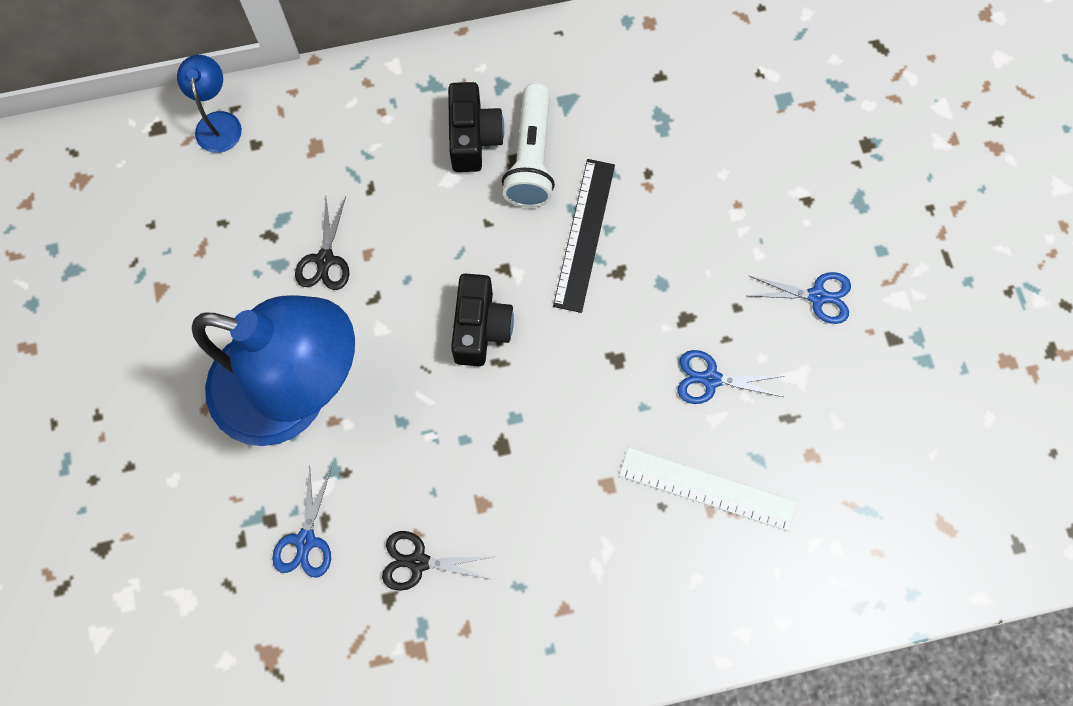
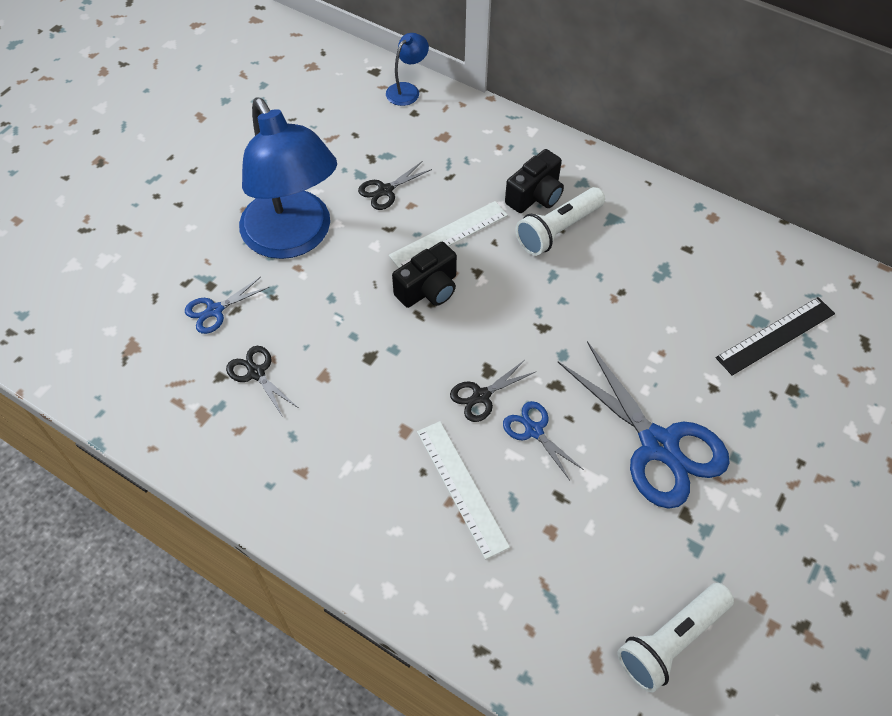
camera: 45 degrees right, 15 degrees down
black ruler [553,159,615,313] -> black ruler moved to [716,297,835,376]
blue scissors [749,272,851,324] -> blue scissors [558,341,730,509], size x2.12
none -> white ruler [389,201,508,268]
none -> black scissors [450,360,535,422]
none -> white flashlight [618,583,734,693]

